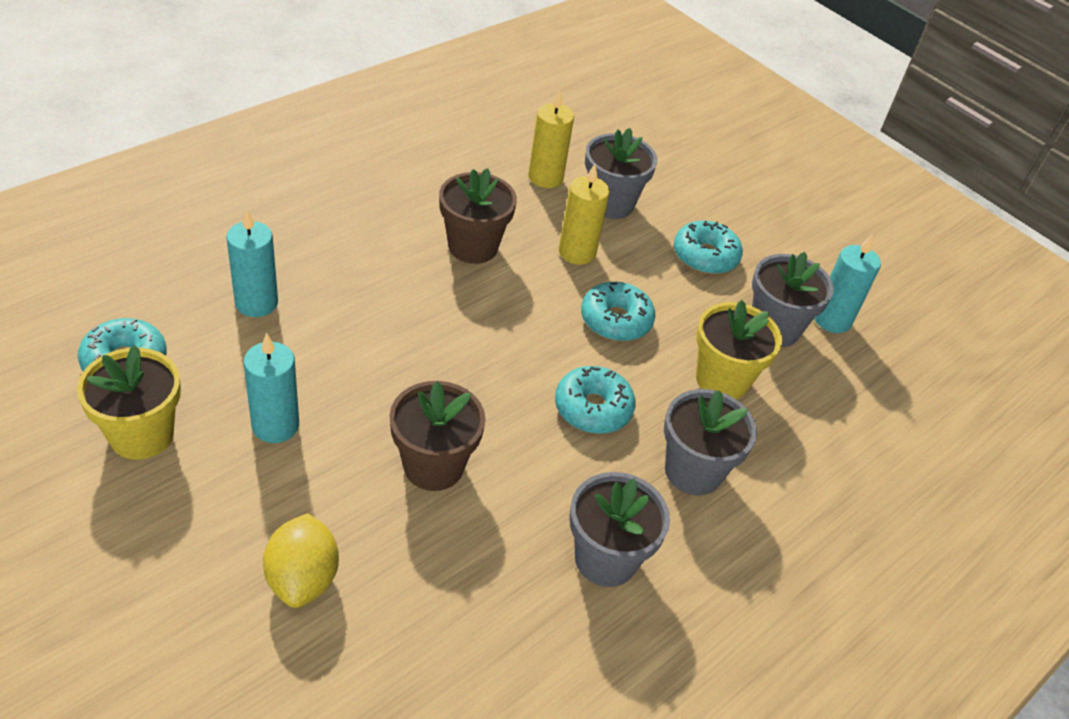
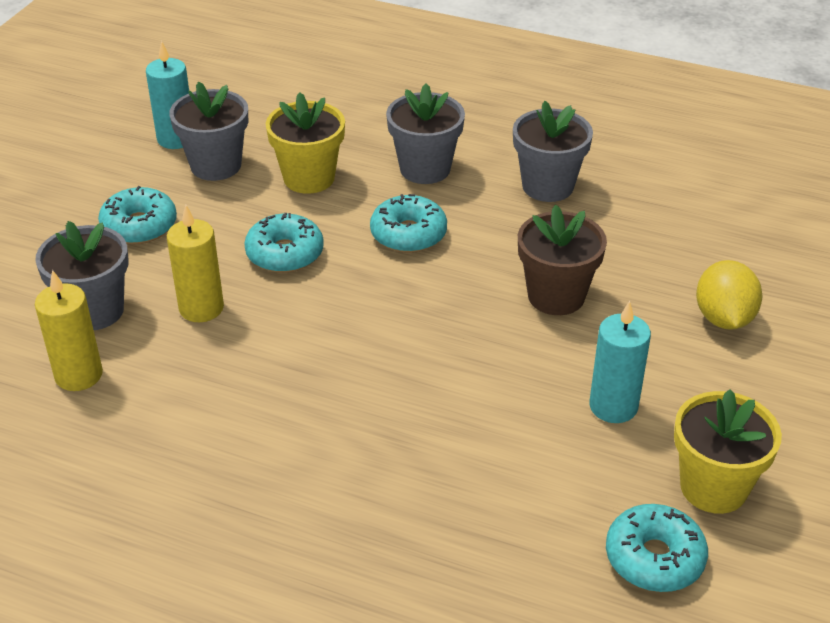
camera: 110 degrees left, 5 degrees down
turquoise candle [226,208,278,317] -> none
yellow lemon [263,513,339,608] -> yellow lemon turned 60 degrees counterclockwise [696,260,763,330]
brown flower pot [439,168,517,264] -> none

